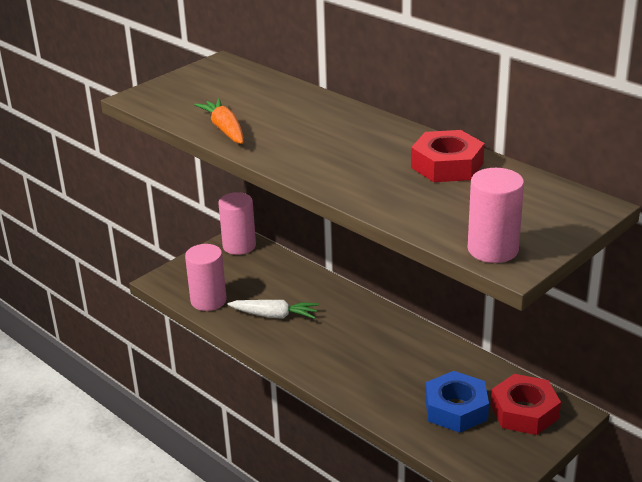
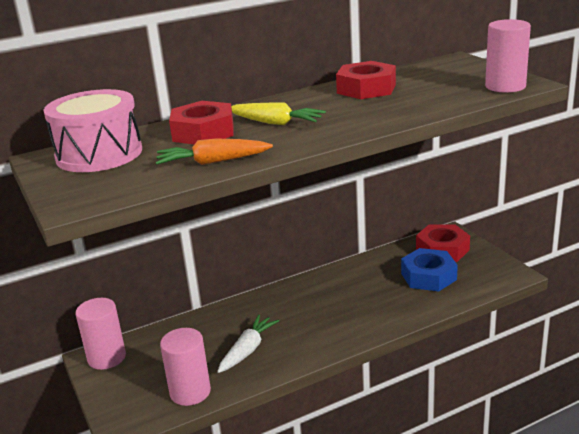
camera: 70 degrees left, 5 degrees down
none -> pink drum [44,89,142,172]
none -> red nut [169,101,234,144]
none -> yellow carrot [231,103,326,125]

